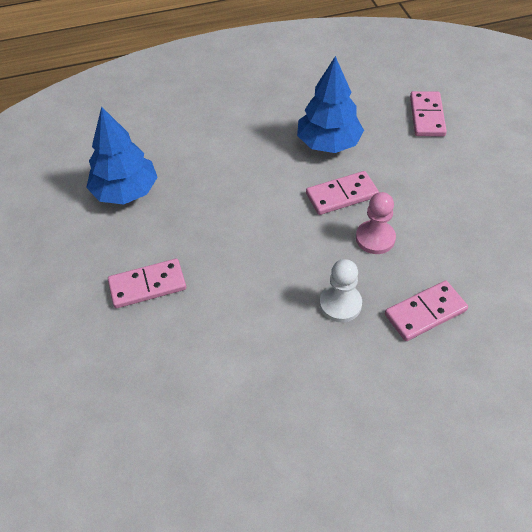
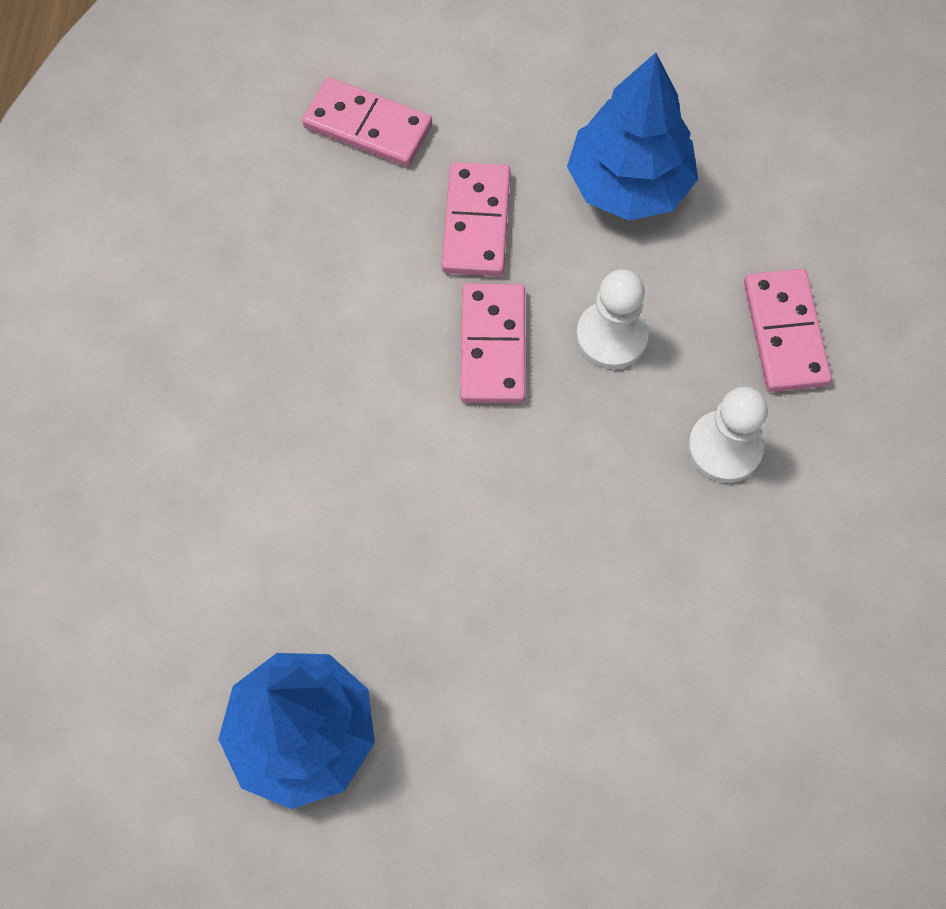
camera: 70 degrees left, 15 degrees up
pink domino [108,259,186,308] -> pink domino moved to [442,162,511,276]
blue tree [297,56,364,153] -> blue tree moved to [567,52,698,221]
pink pawn [356,192,396,254] -> white pawn [576,269,649,369]

